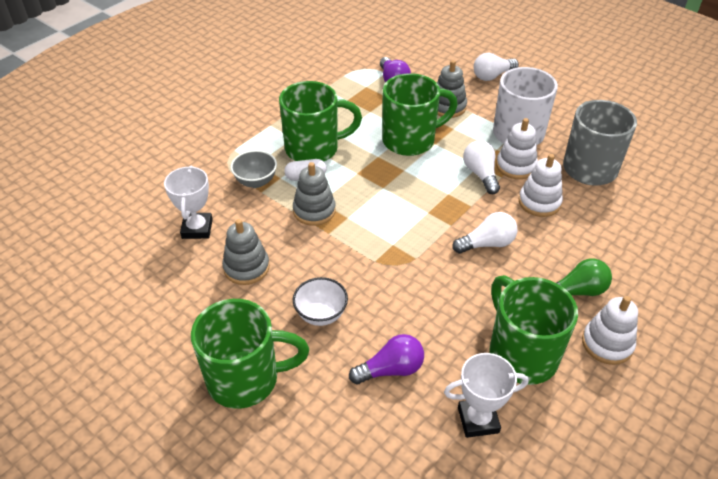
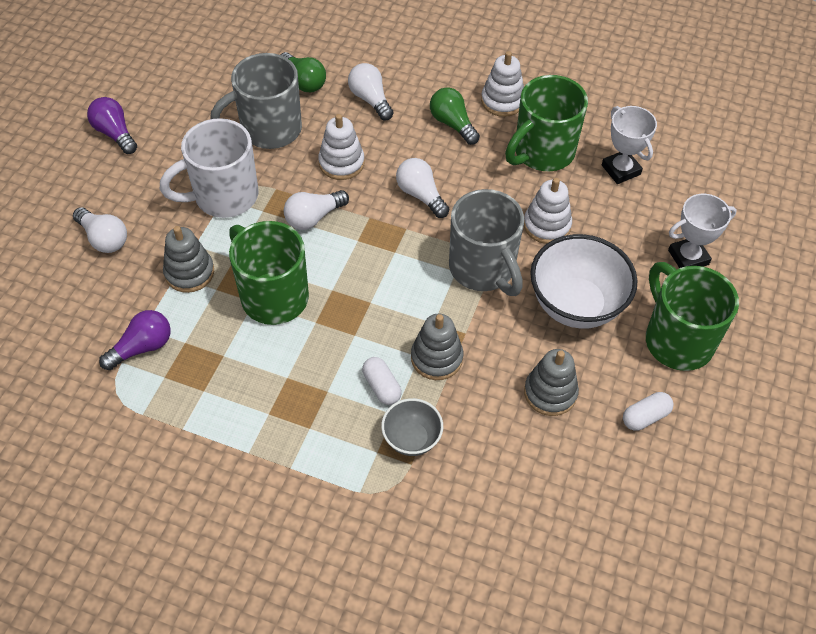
camera: 110 degrees left, 10 degrees up
white trophy [164,166,213,239] -> white trophy moved to [668,194,737,268]
green mug [279,81,362,162] -> none
white bowl [293,277,348,326] -> white bowl [530,234,637,329], size x1.84
purple light bulb [349,334,424,384] -> purple light bulb moved to [87,97,137,154]
white stacking toy [496,118,538,179] -> white stacking toy moved to [524,178,572,244]
none -> green light bulb [281,52,326,93]
none -> white light bulb [348,63,394,120]
none -> grey mug [449,189,524,296]
none -> white capsule [623,392,674,431]

